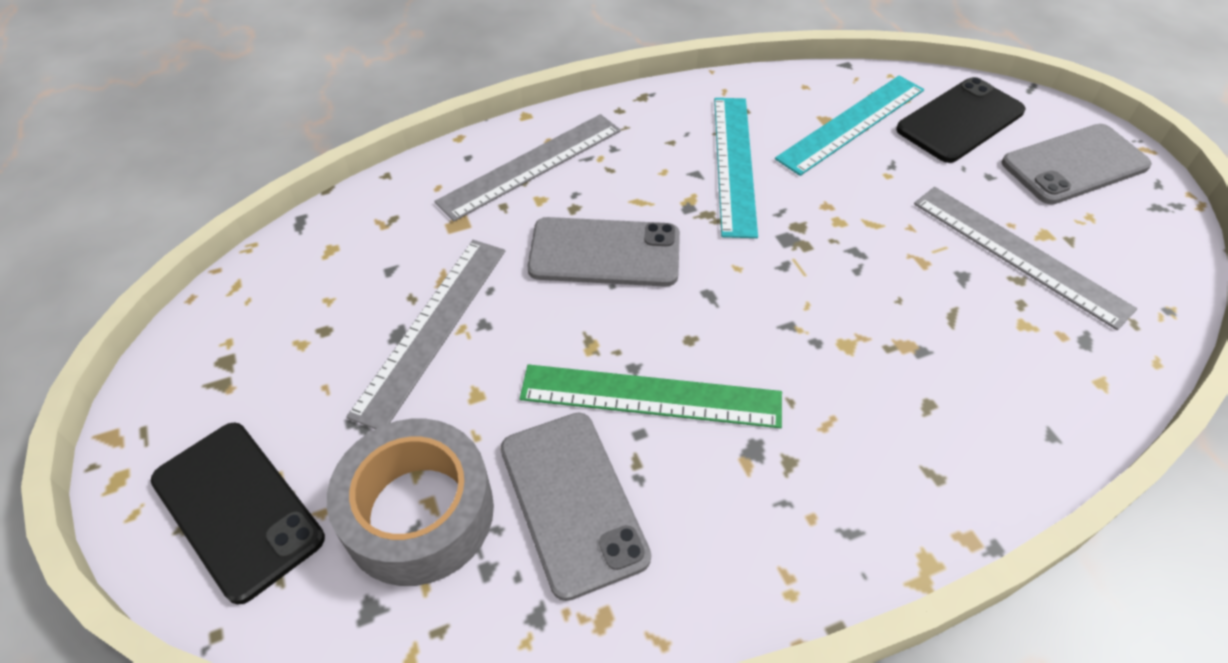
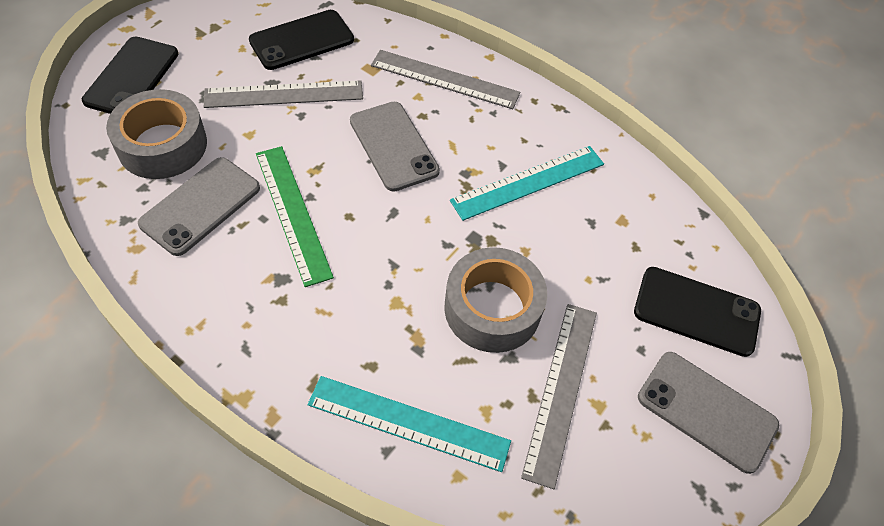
camera: 55 degrees right, 5 degrees up
turquoise ruler [775,76,924,176] -> turquoise ruler moved to [308,376,511,472]
none -> black phone [249,10,354,70]
none -> grey tape [444,247,547,353]

